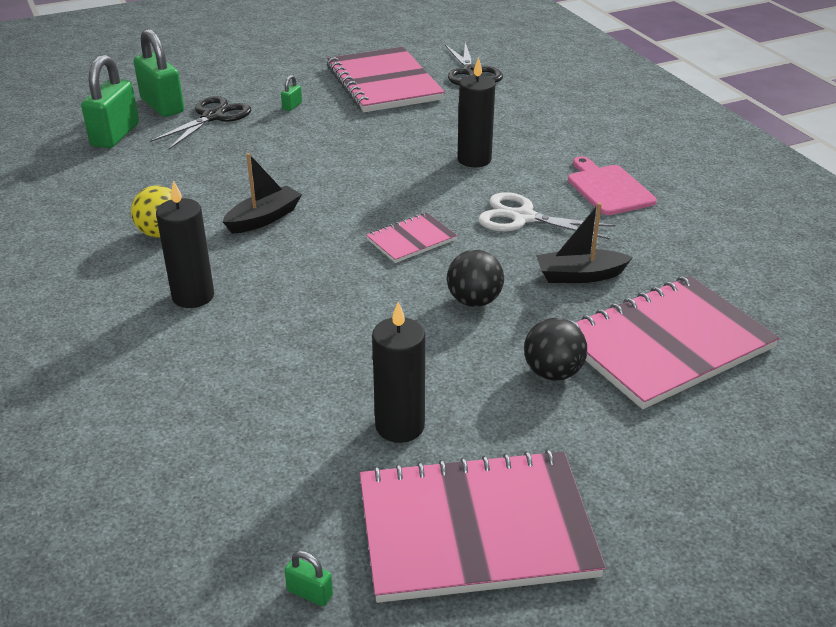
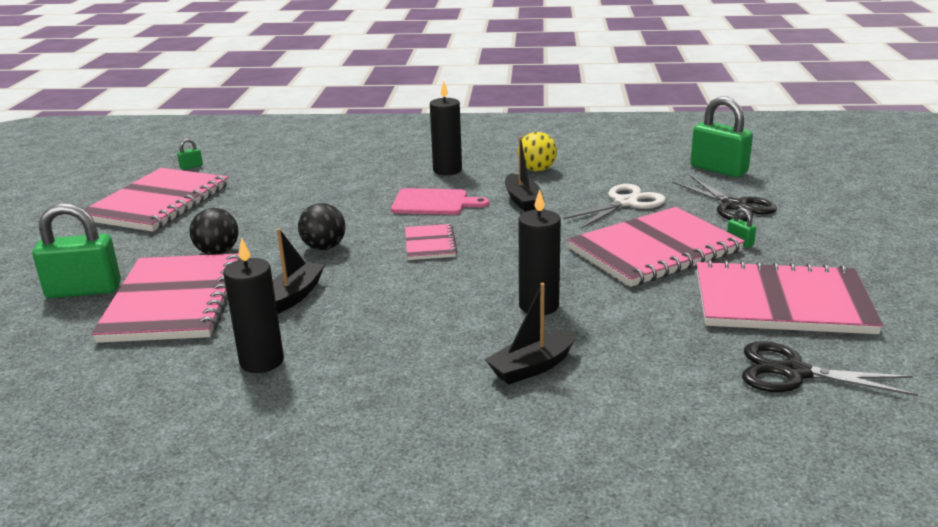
camera: 120 degrees right, 10 degrees down
green padlock [134,29,184,117] -> green padlock moved to [32,203,121,298]
black candle [372,302,425,443] -> black candle moved to [223,238,284,373]
white scissors [478,192,615,240] -> white scissors moved to [563,184,666,228]
pink cutting board [568,156,657,215] -> pink cutting board moved to [391,188,489,215]
none -> black boat [485,283,577,385]
none -> pink notebook [568,207,745,287]

